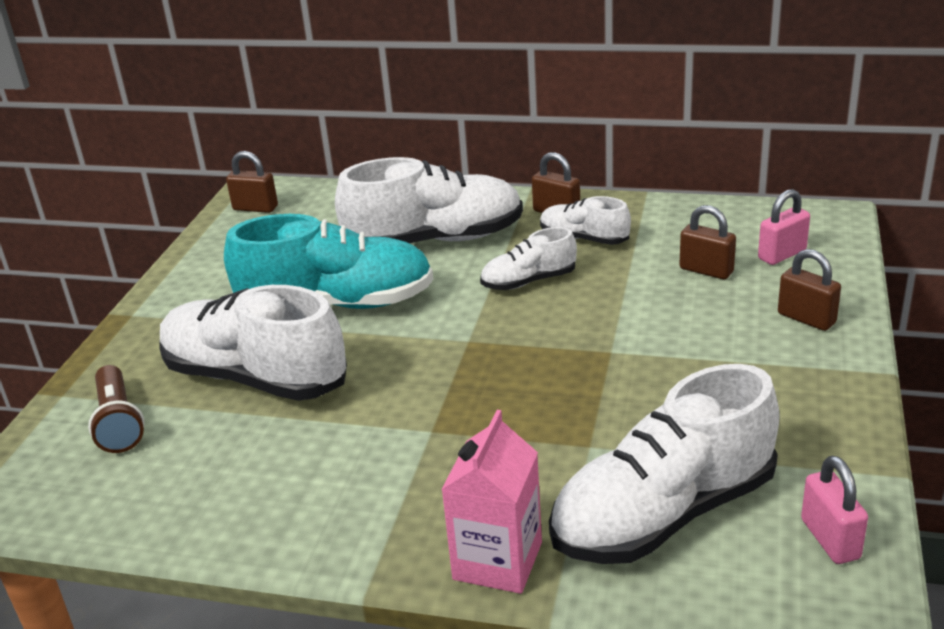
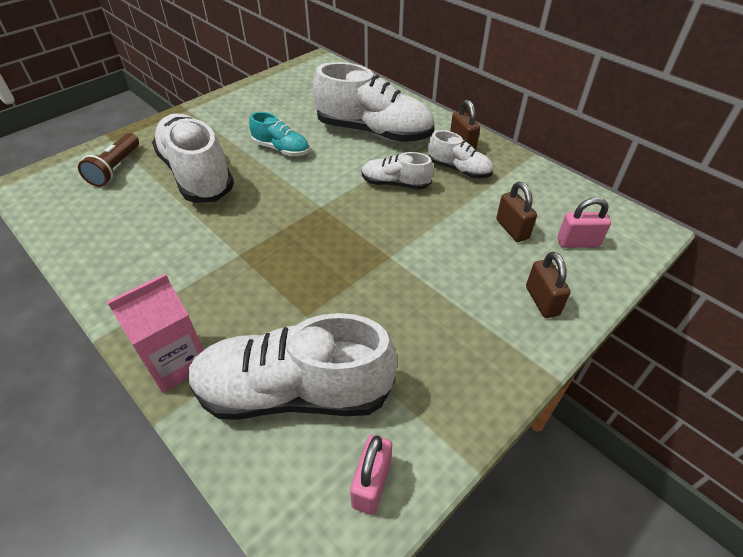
camera: 30 degrees right, 15 degrees up
turquoise shoe [224,214,433,309] -> turquoise shoe [249,112,309,156], size x0.52
brown padlock [226,151,278,213] -> none
white shoe [540,196,631,245] -> white shoe turned 150 degrees clockwise [428,130,493,178]

